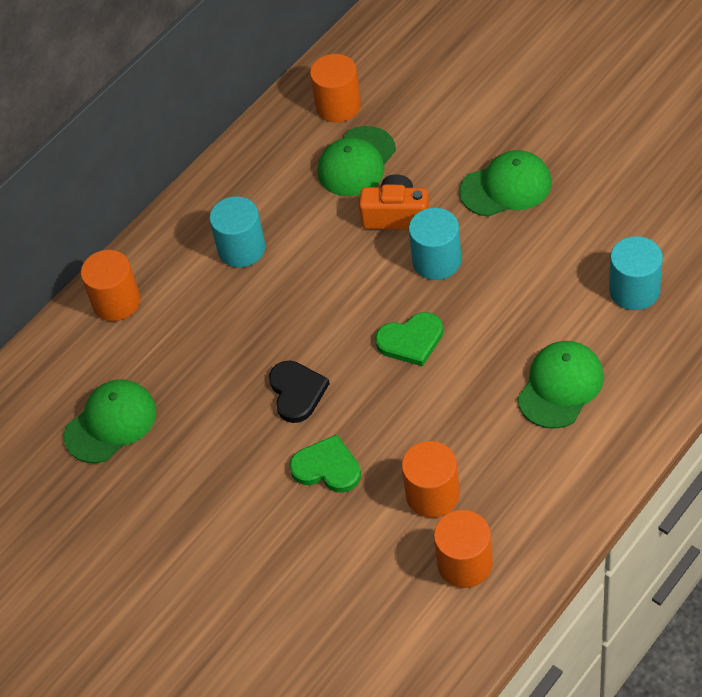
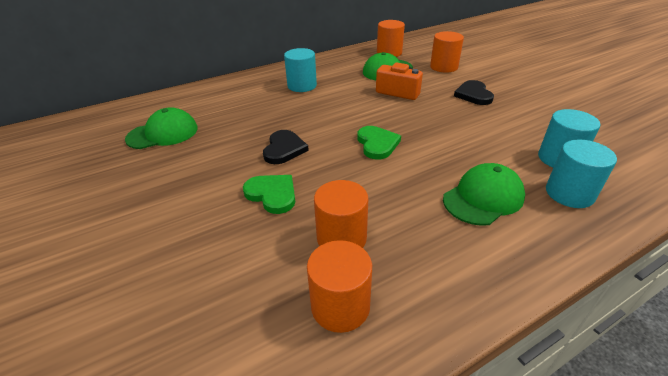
camera: 15 degrees right, 15 degrees down
orange cylinder [81,250,140,321] -> orange cylinder moved to [430,31,464,73]
green heart [375,312,443,366] -> green heart turned 105 degrees counterclockwise [357,126,401,160]
turquoise cylinder [409,208,462,280] -> turquoise cylinder moved to [546,139,617,208]
green cap [459,150,551,217] -> black heart [454,80,494,105]

